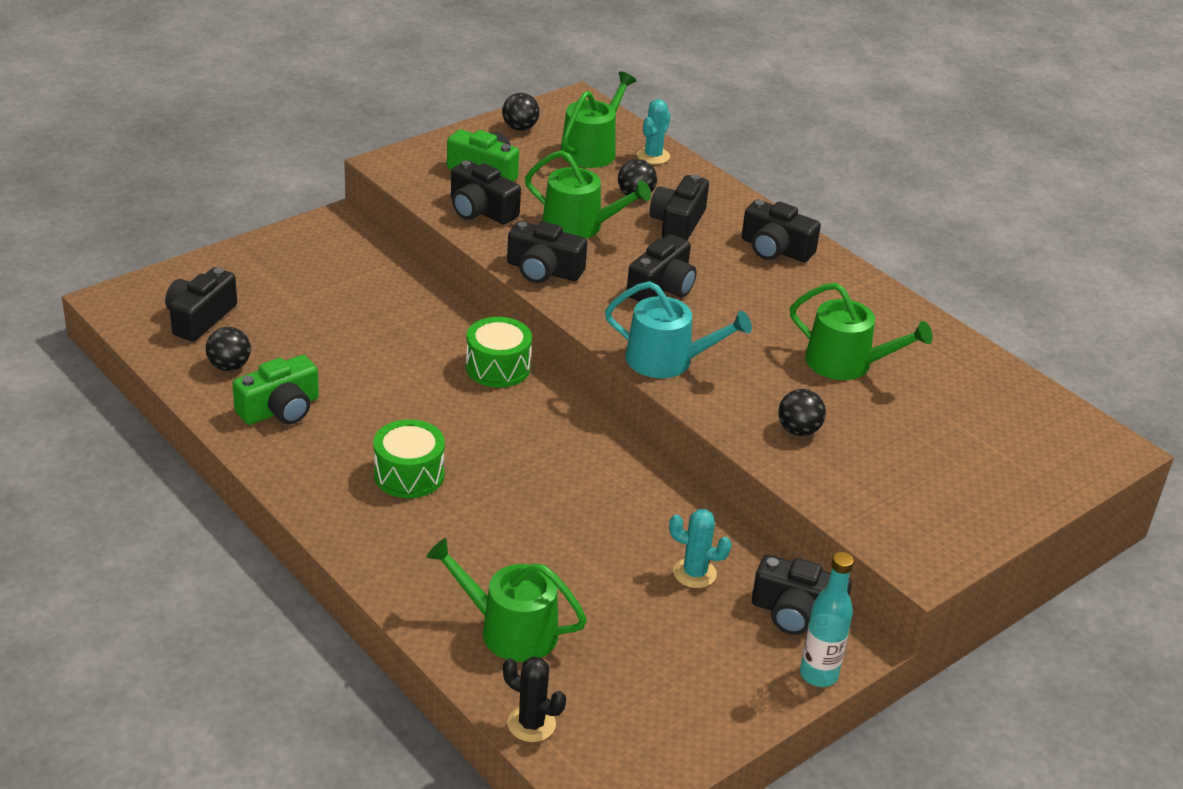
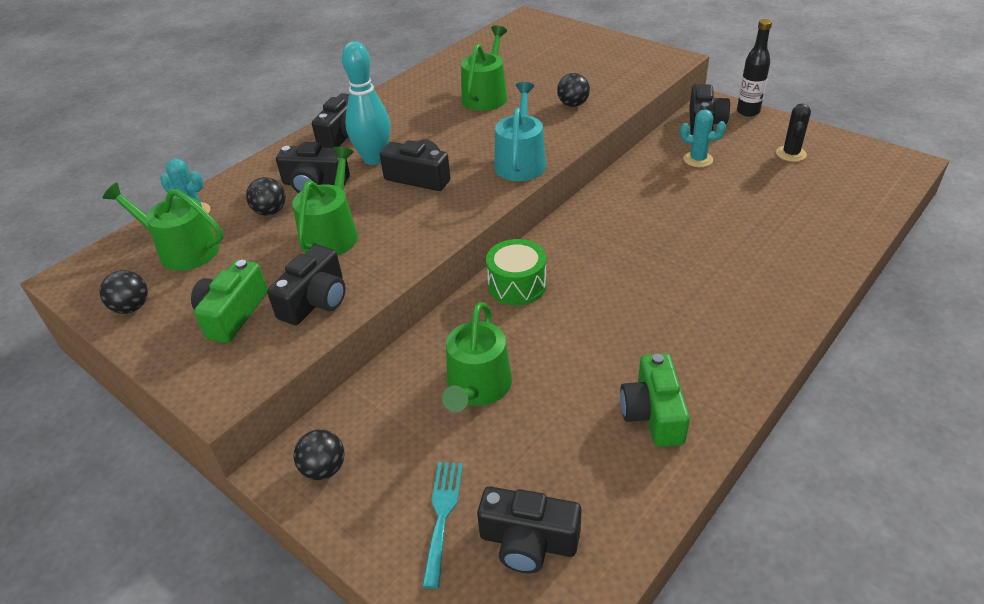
camera: 95 degrees left, 5 degrees up
black ball [206,327,251,371] -> black ball moved to [294,430,345,480]
green camera [233,355,319,425] -> green camera turned 135 degrees counterclockwise [620,353,690,447]
green drum [373,419,445,498] -> none
green watering can [426,538,587,662] -> green watering can moved to [442,302,512,412]
black cactus [503,656,566,742] -> black cactus moved to [776,103,811,162]
black camera [507,221,587,283] -> none
turquoise cactus [669,509,732,588] -> turquoise cactus turned 75 degrees counterclockwise [680,110,726,167]
turquoise bottle [800,552,854,687] -> black bottle [737,19,772,117]
none -> turquoise bowling pin [342,41,390,165]
none -> turquoise fork [422,462,463,589]

